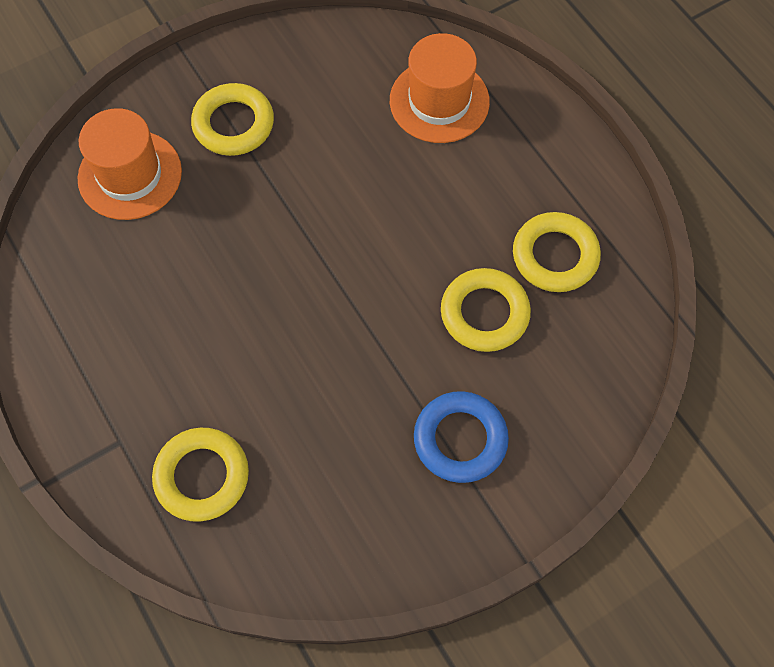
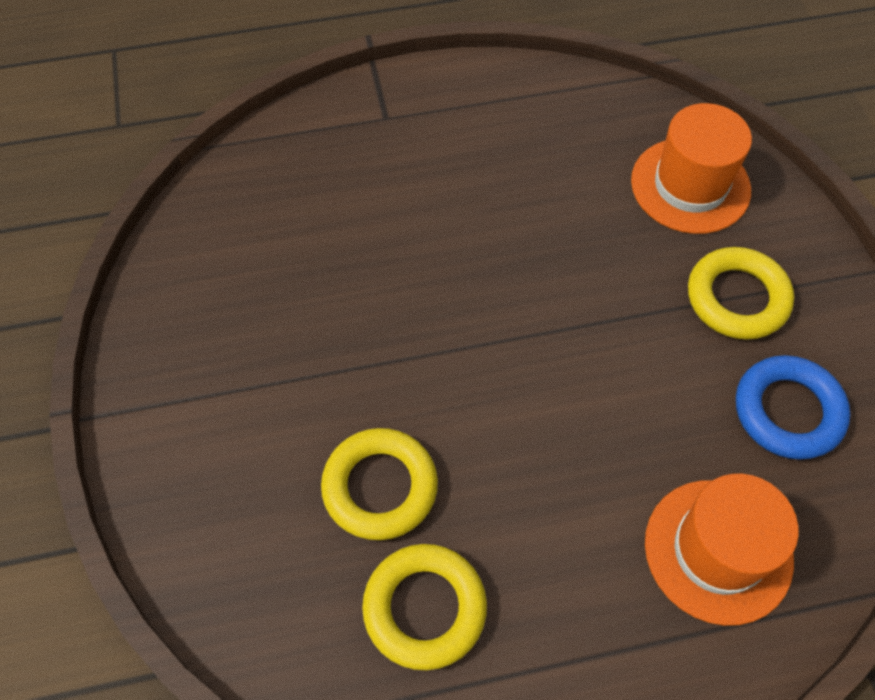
camera: 110 degrees right, 5 degrees down
yellow ring [152,428,249,522] -> none
blue ring [414,391,509,483] -> blue ring moved to [736,355,851,460]

